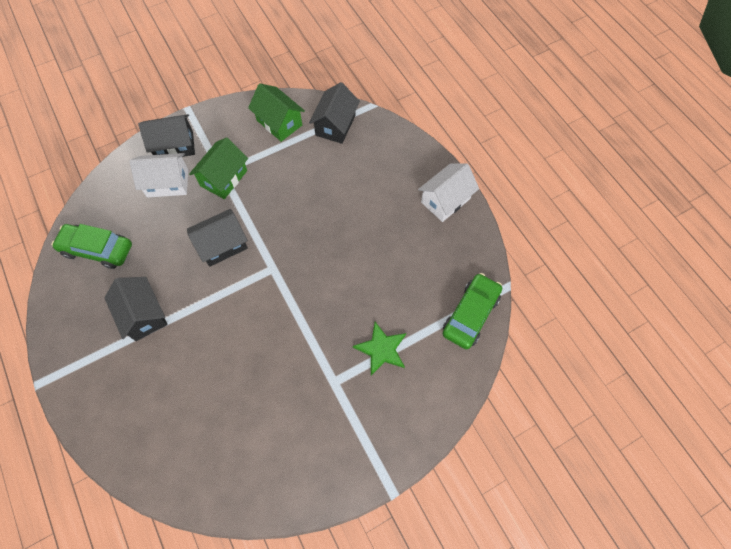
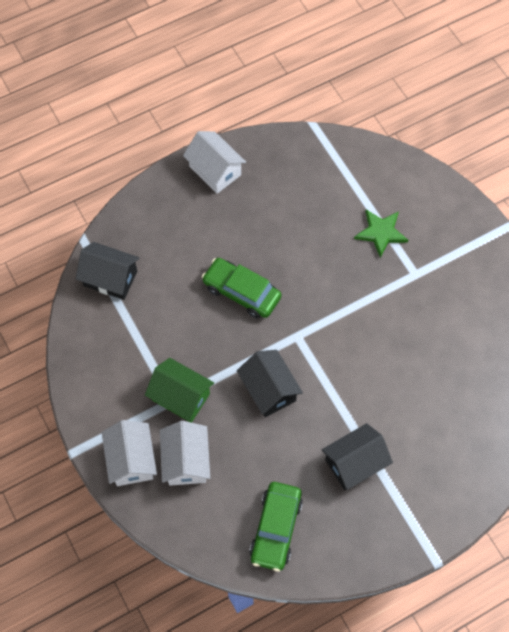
camera: 90 degrees left, 0 degrees up
black house [138,114,195,157] -> white house [102,420,157,486]
green house [248,83,305,142] -> none
green car [443,273,502,349] -> green car moved to [202,258,282,319]

